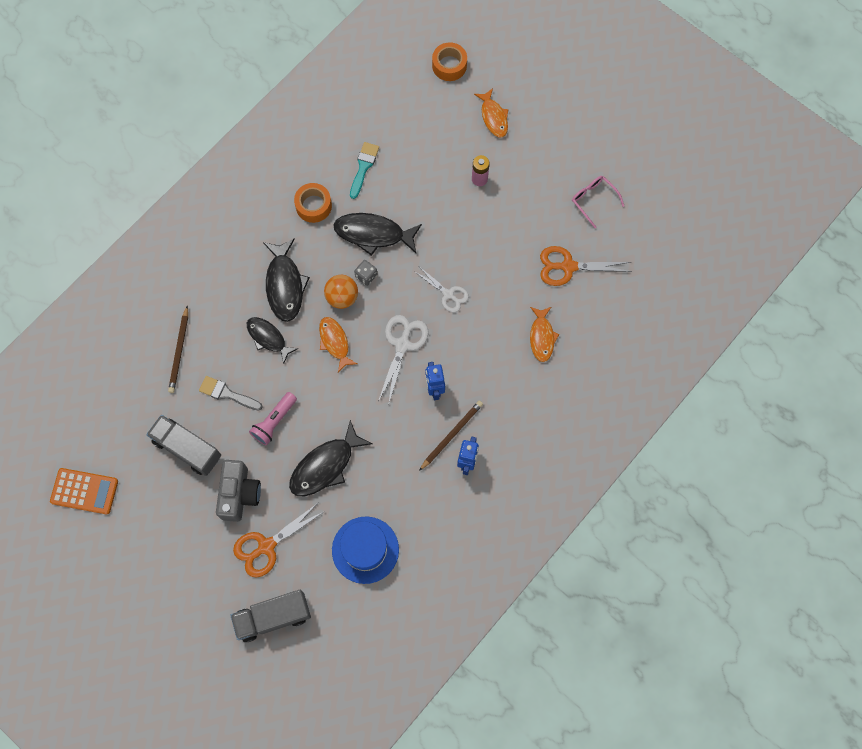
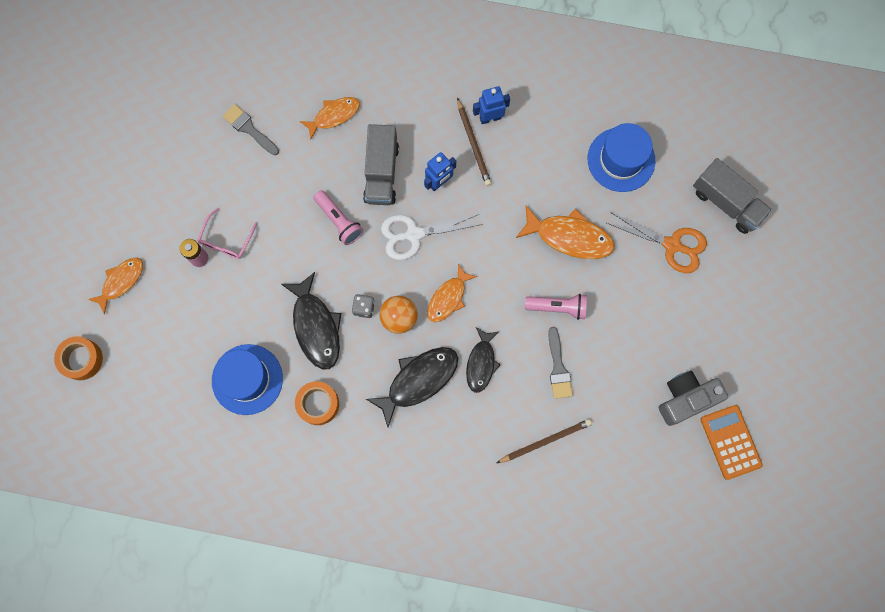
camera: 120 degrees left, 5 degrees up
grey truck [146,415,221,476] -> grey truck moved to [363,124,399,205]
grey camera [216,460,261,522] -> grey camera moved to [659,371,728,426]
black fish [289,420,372,496] -> orange fish [516,206,615,259]
turquoise brush [350,142,379,199] -> blue hat [212,344,283,415]
white scissors [414,267,469,312] -> pink flashlight [313,190,363,245]
brown pencil [419,401,483,471] -> brown pencil turned 120 degrees counterclockwise [457,98,492,186]
orange scissors [540,246,632,286] -> grey brush [223,104,279,155]
pink glasses [572,176,624,228] -> pink glasses moved to [197,208,257,259]

